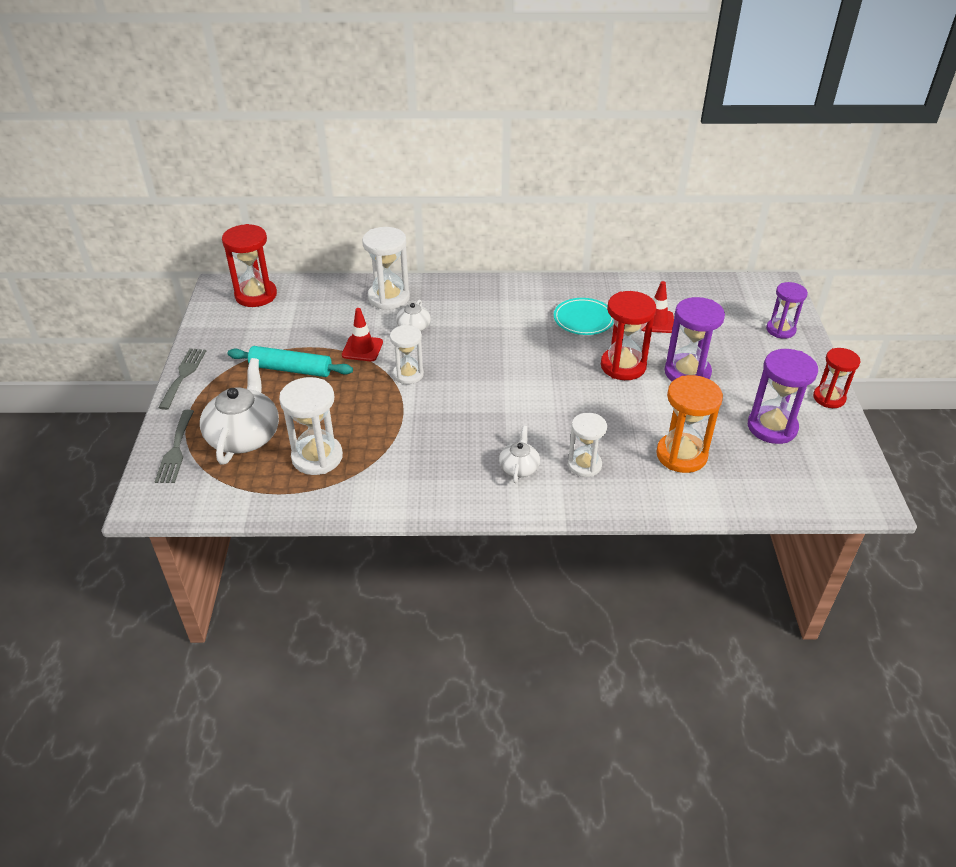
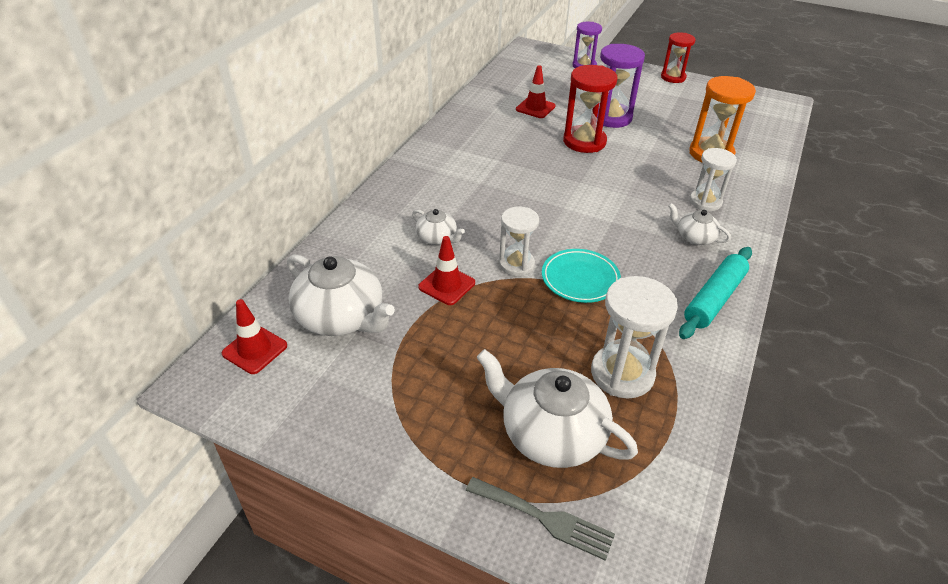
camera: 65 degrees left, 0 degrees up
grey fork [158,348,206,410] -> none
red hourglass [222,224,277,307] -> red traffic cone [222,299,287,374]
turquoise rolling pin [228,346,353,377] -> turquoise rolling pin moved to [679,247,752,339]
white hourglass [362,227,410,310] -> none
turquoise plate [554,298,614,335] -> turquoise plate moved to [542,249,621,303]
purple hourglass [748,349,818,444] -> none
none -> white teapot [287,254,395,336]

